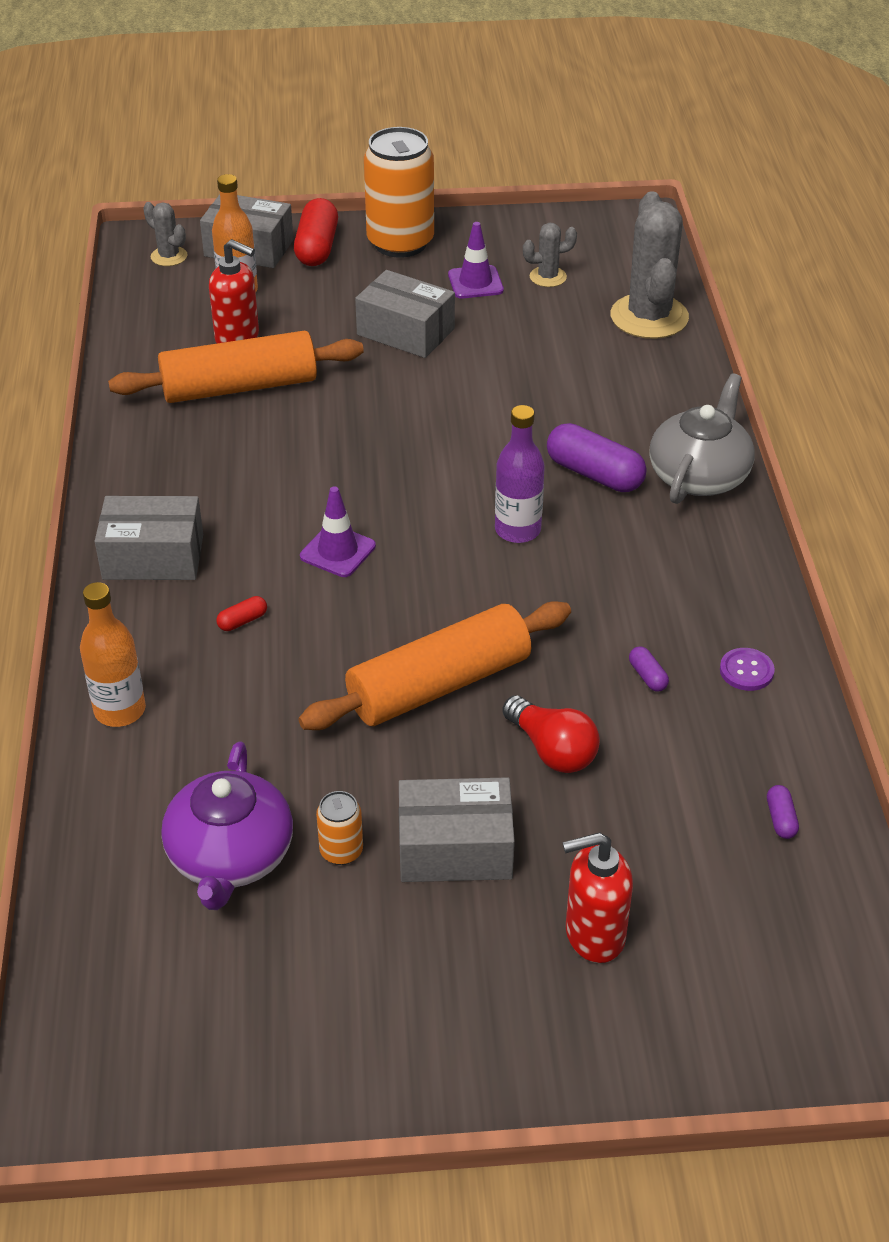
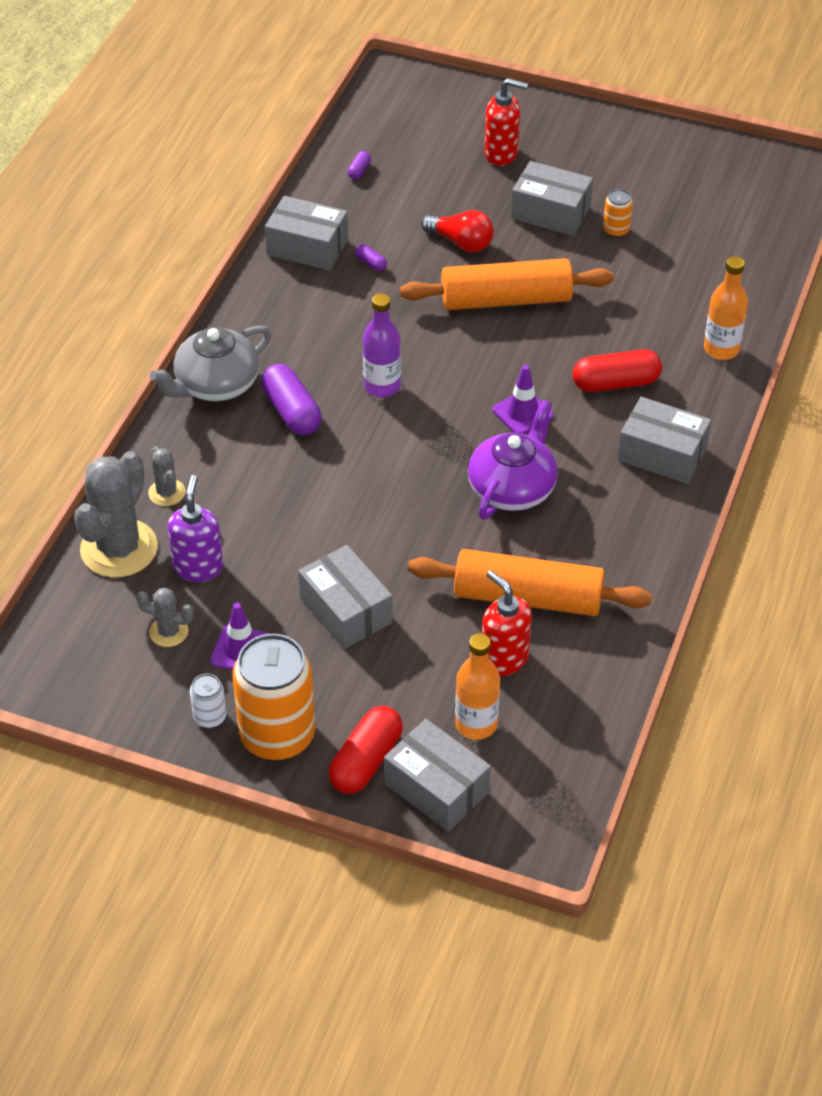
camera: 155 degrees left, 5 degrees up
grey cactus [143,202,187,266] -> grey cactus moved to [148,446,185,506]
purple teapot [161,742,293,910] -> purple teapot moved to [468,400,558,520]
red capsule [216,596,267,631] -> red capsule [573,350,662,392], size x2.19
red light bulb [502,695,600,773] -> red light bulb turned 135 degrees clockwise [421,210,494,252]
purple capsule [629,647,669,691] -> purple capsule turned 45 degrees counterclockwise [355,245,387,271]
purple button [720,648,775,691] -> grey box [265,196,348,271]
none -> purple soap dispenser [168,475,223,582]
none -> white can [190,674,226,728]

